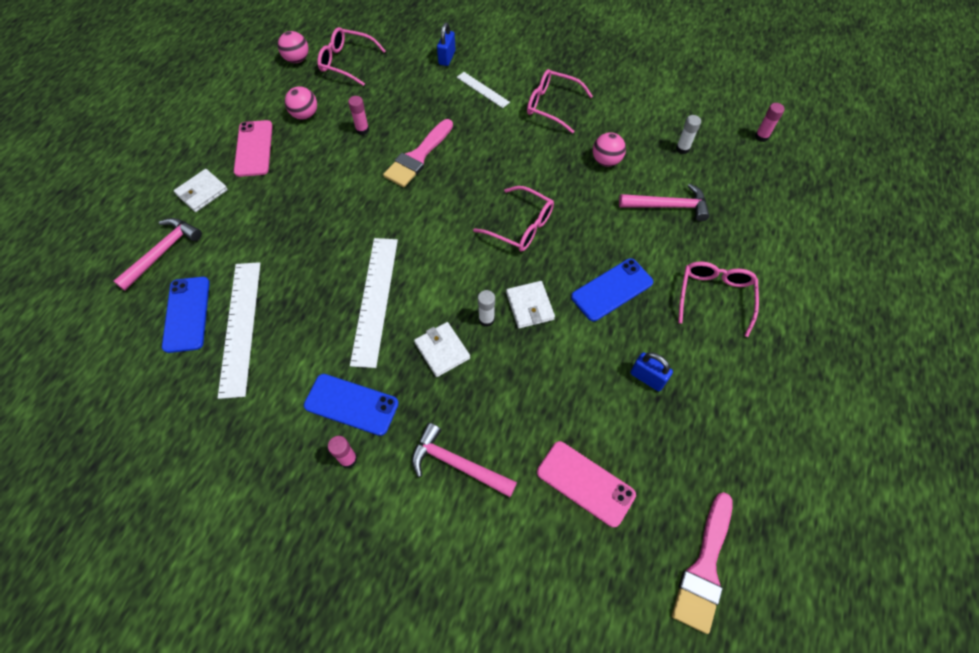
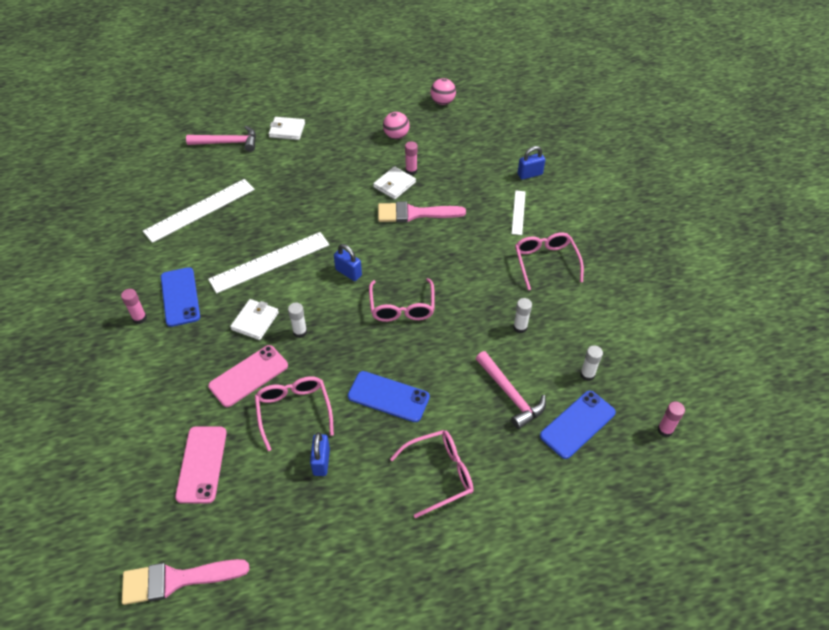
camera: 55 degrees right, 10 degrees down
blue phone [162,277,210,353] -> blue phone moved to [540,391,616,459]
pink phone [234,120,273,177] -> pink phone moved to [208,345,288,407]
pink glasses [317,27,386,86] -> pink glasses moved to [255,376,334,451]
pink hammer [412,423,517,497] -> none
white wallet [506,281,555,329] -> white wallet moved to [373,166,416,199]
pink ball [593,132,626,167] -> white glue stick [513,298,532,334]
none -> blue padlock [334,244,362,281]

